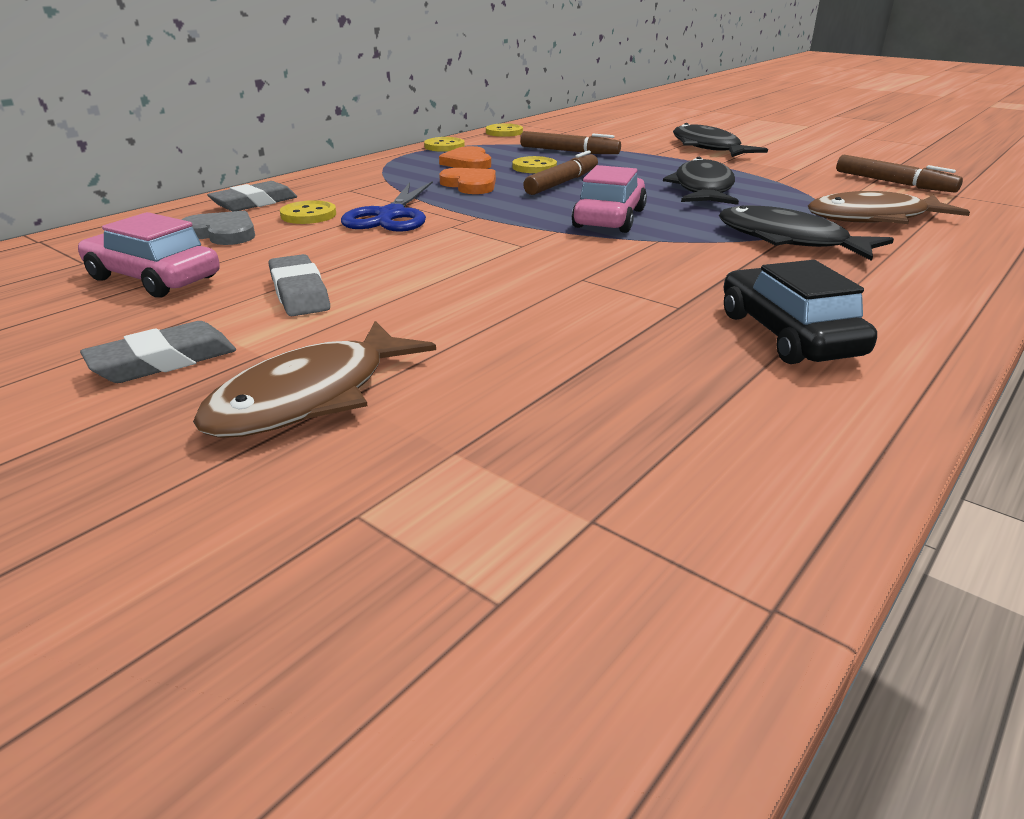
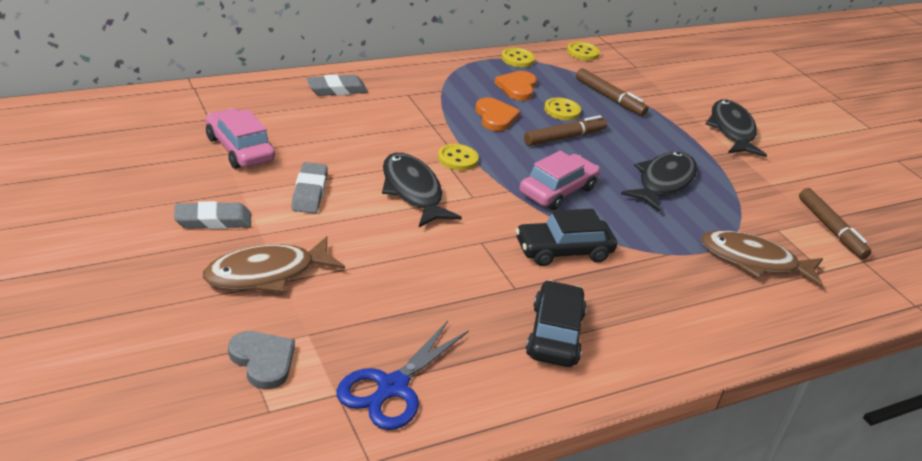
camera: 20 degrees right, 5 degrees up
grey heart [182,211,255,245] -> grey heart moved to [228,331,295,389]
yellow button [280,200,336,224] -> yellow button moved to [438,144,478,171]
blue scissors [341,181,433,232] -> blue scissors moved to [337,321,469,430]
black fish [719,205,894,261] -> black fish moved to [382,153,462,227]
none -> black car [516,209,617,266]

